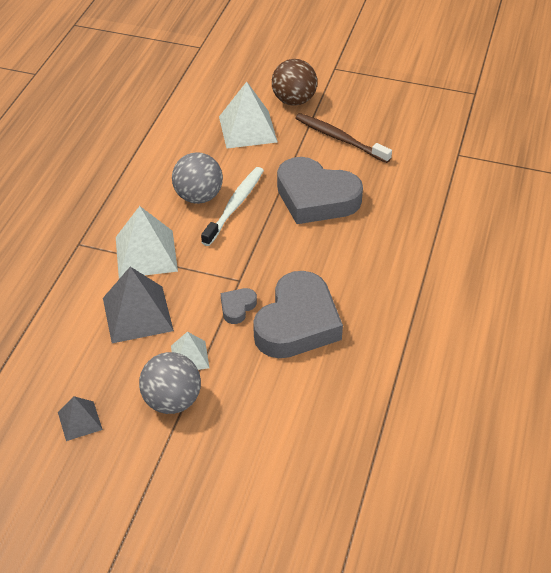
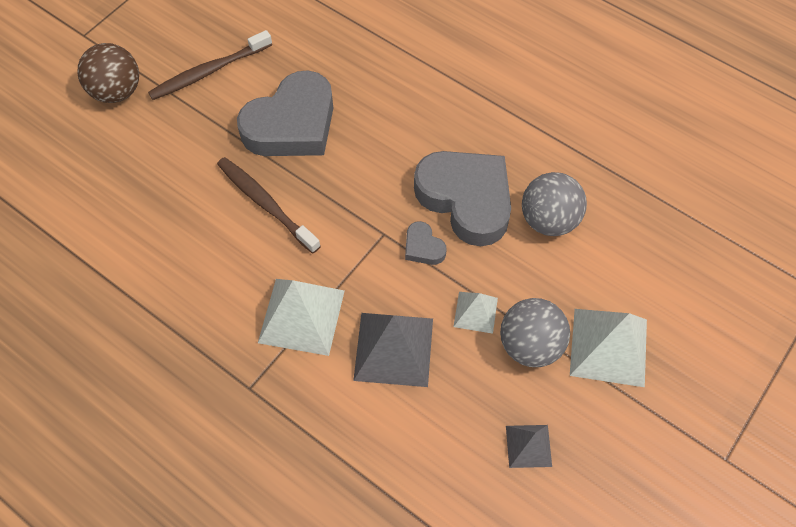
camera: 70 degrees left, 15 degrees up
grey ball [172,152,223,204] -> grey ball moved to [522,172,587,236]
white toothbrush [201,167,264,246] -> brown toothbrush [217,157,321,254]
white pyramid [219,82,278,148] -> white pyramid moved to [570,309,647,387]

